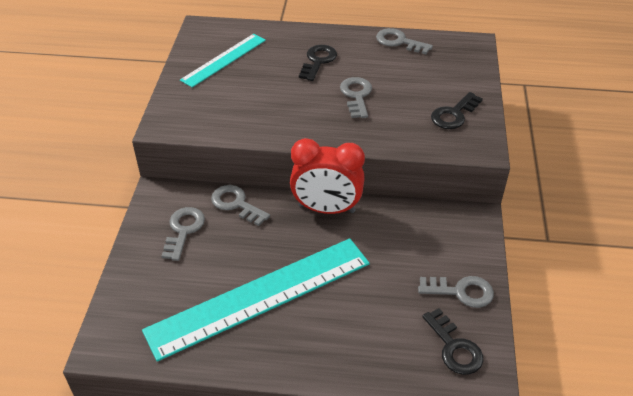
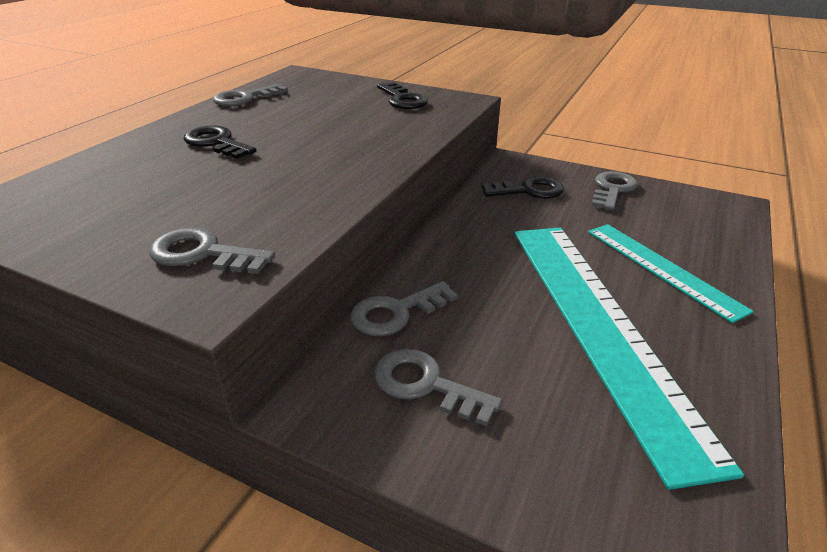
camera: 70 degrees left, 10 degrees down
turquoise ruler [180,34,266,87] -> turquoise ruler moved to [588,224,754,323]
red clock [290,138,365,214] -> none
grey key [340,77,372,118] -> grey key moved to [149,228,275,274]
black key [422,308,483,375] -> black key moved to [482,177,564,199]

